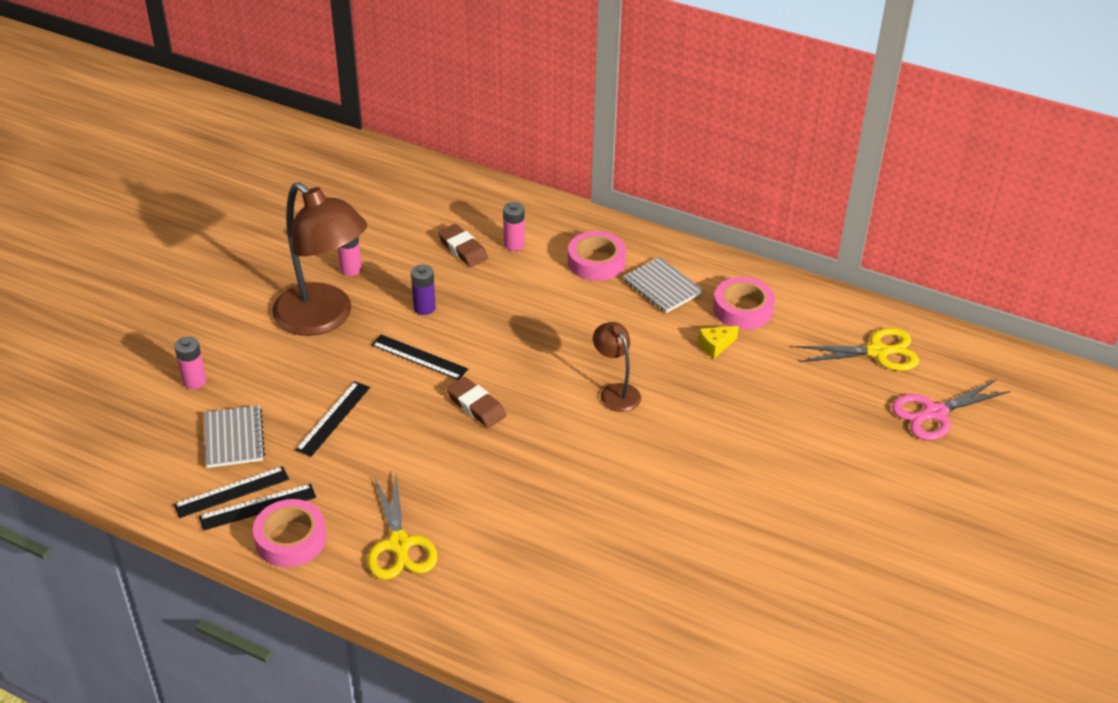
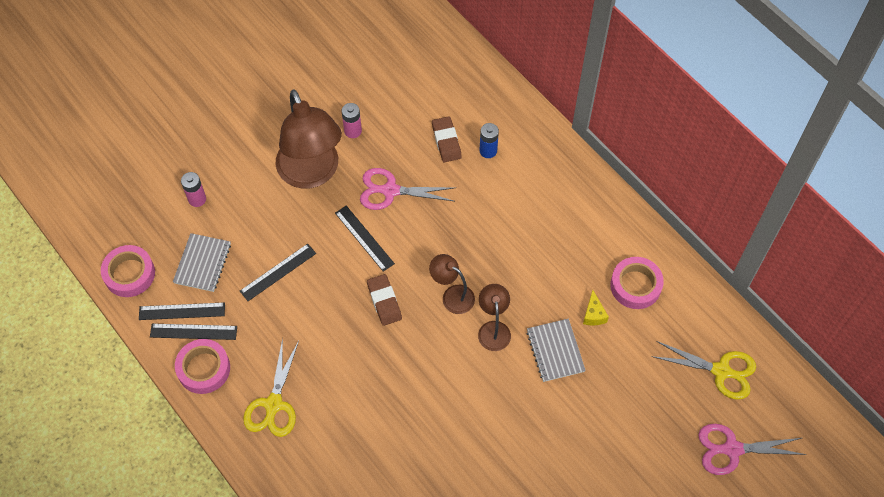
camera: 25 degrees right, 20 degrees up
purple battery [411,264,436,315] -> pink scissors [360,168,454,210]
pink battery [503,202,525,251] -> blue battery [479,123,499,158]
pink tape [568,231,626,281] -> pink tape moved to [101,245,155,297]
grey notebook [623,257,703,313] -> grey notebook moved to [527,319,586,382]
yellow cheese [698,326,739,359] -> yellow cheese turned 90 degrees counterclockwise [583,290,609,326]
none -> brown lamp [429,254,475,314]

